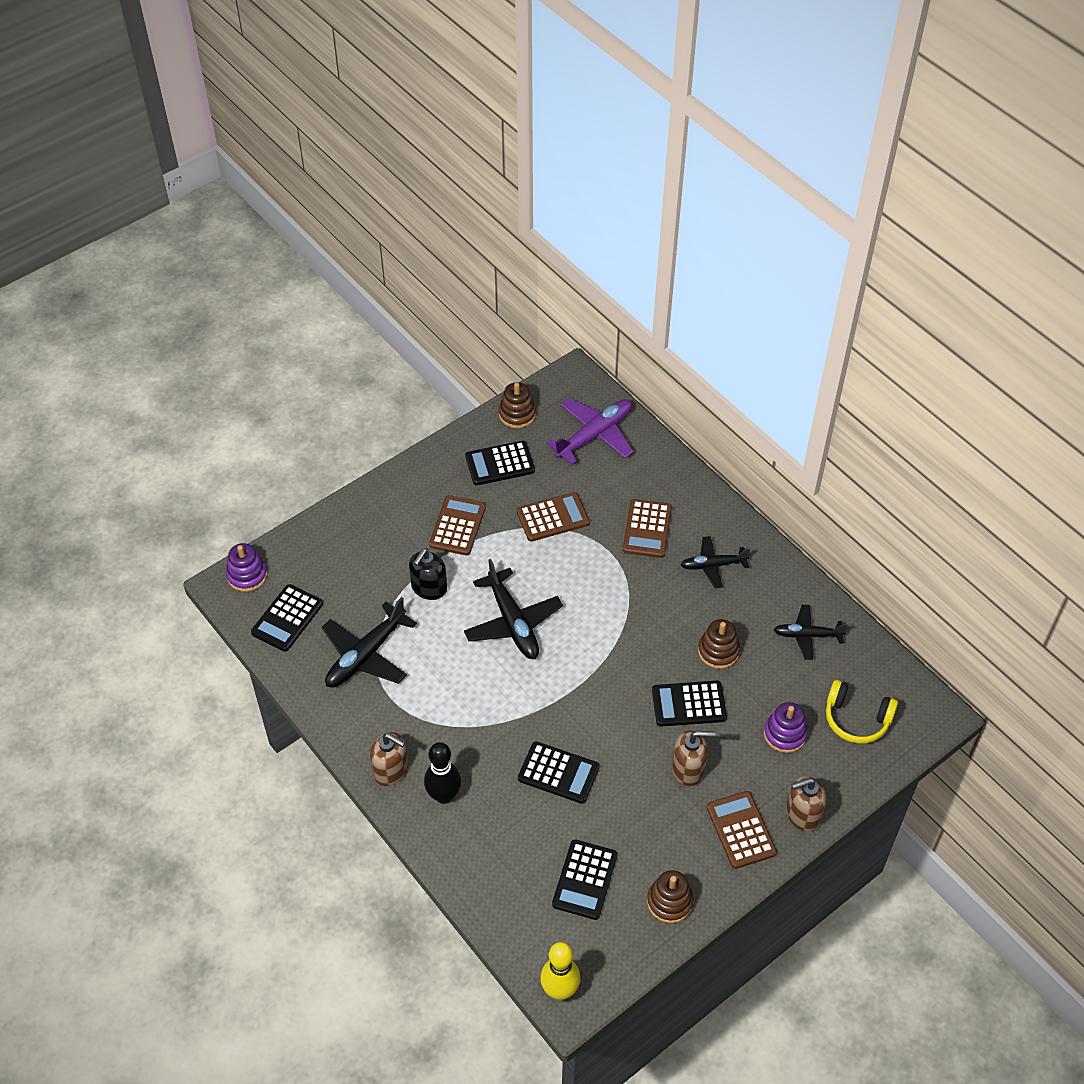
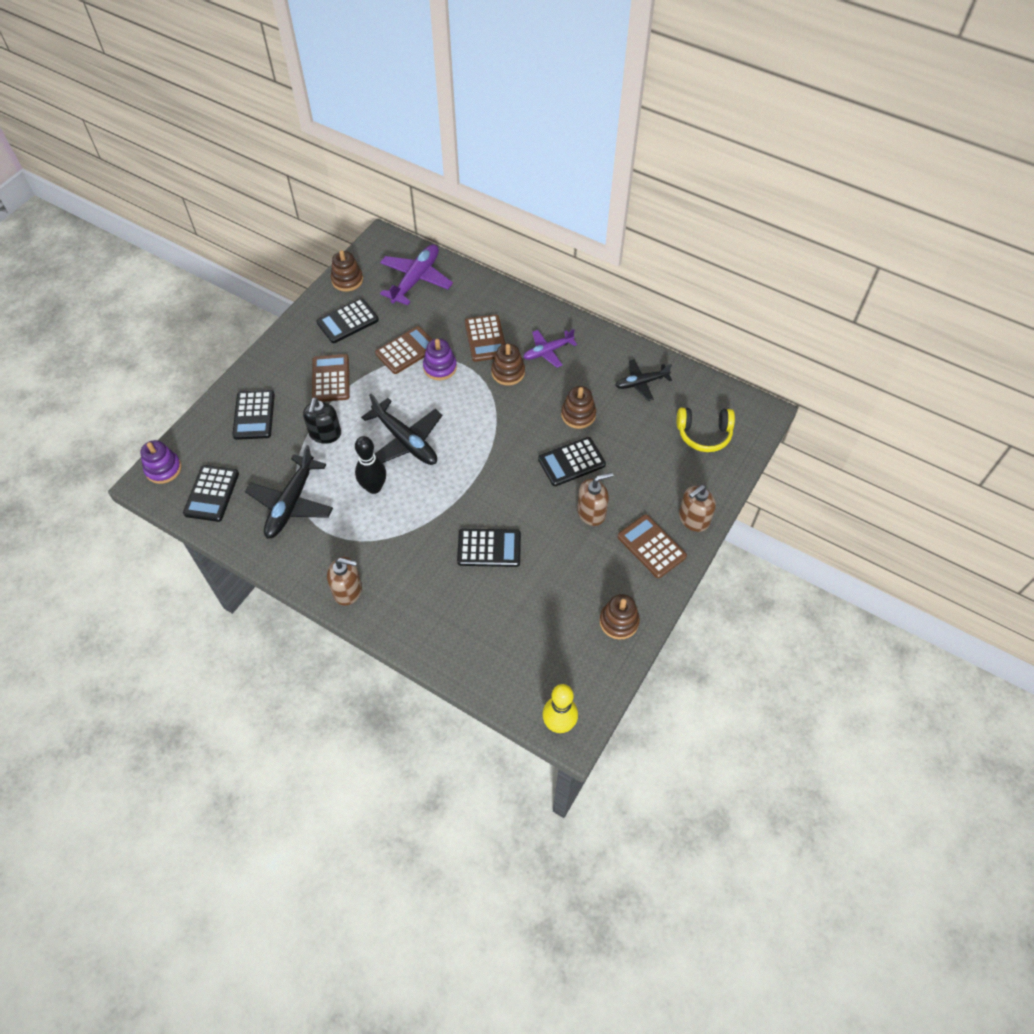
camera: 20 degrees left, 5 degrees up
black bowling pin [424,742,461,804] -> black bowling pin moved to [355,436,386,494]
black calculator [552,840,618,920] -> black calculator moved to [232,390,275,440]
black plane [681,536,750,588] -> purple plane [523,329,577,368]
purple stacking toy [764,702,808,753] -> purple stacking toy moved to [423,339,457,380]
none -> brown stacking toy [491,344,525,385]

